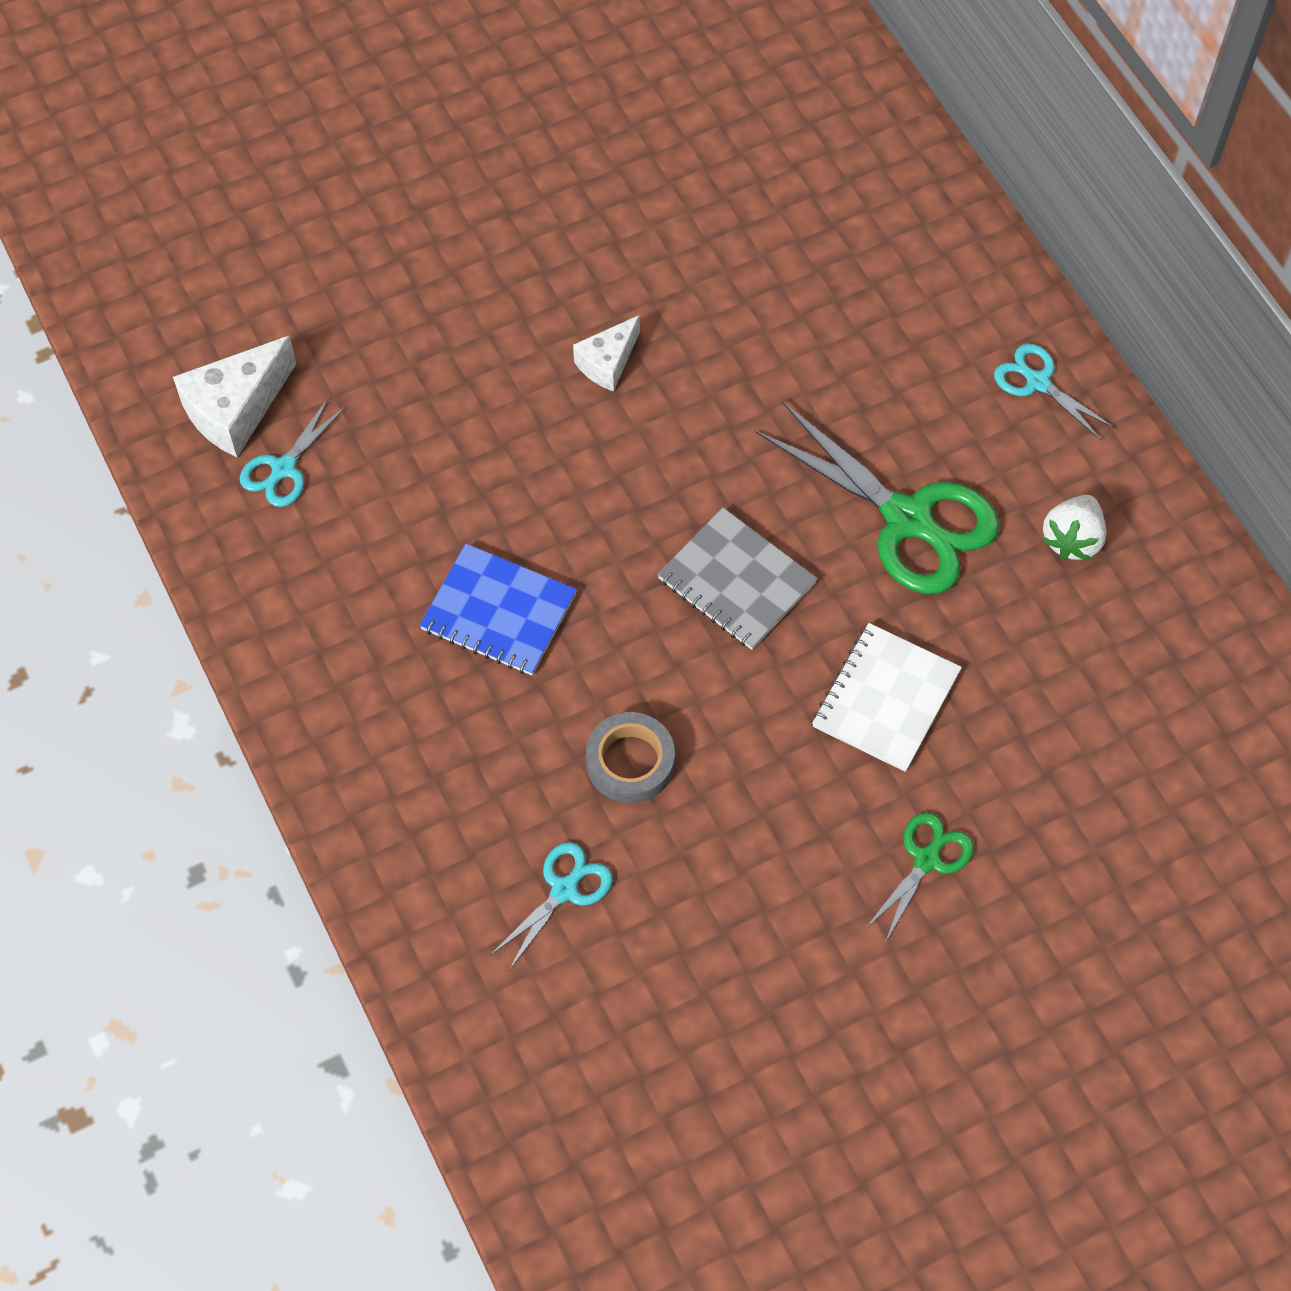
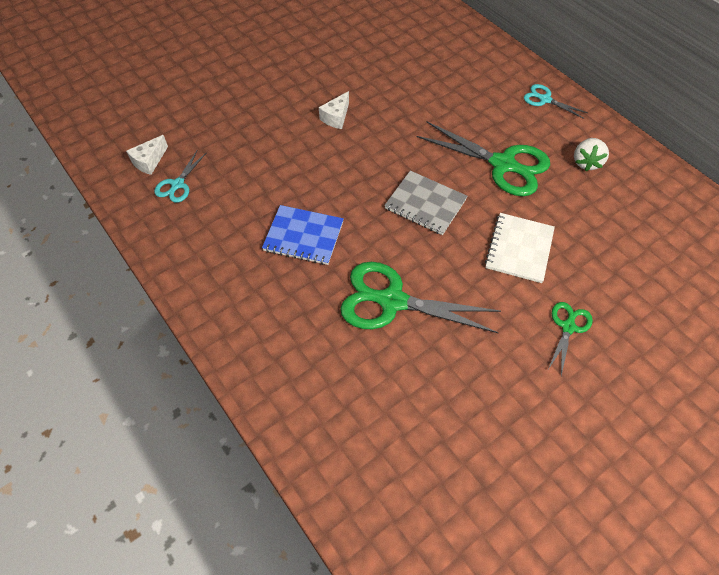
camera: 10 degrees left, 5 degrees down
white cheese [173,336,297,457] -> white cheese [126,135,168,175], size x0.62
turquoise scissors [491,842,613,970] -> none
grey tape [586,712,675,803] -> green scissors [340,262,501,333]

